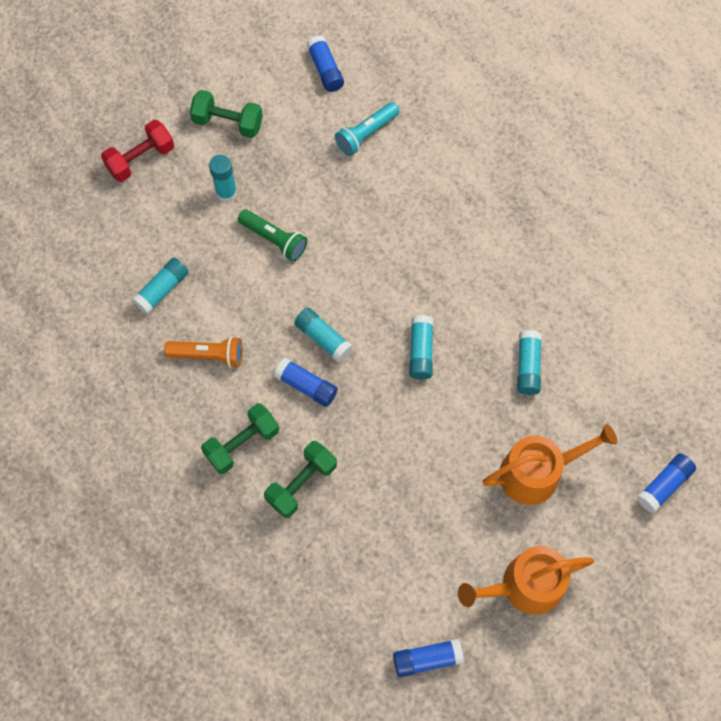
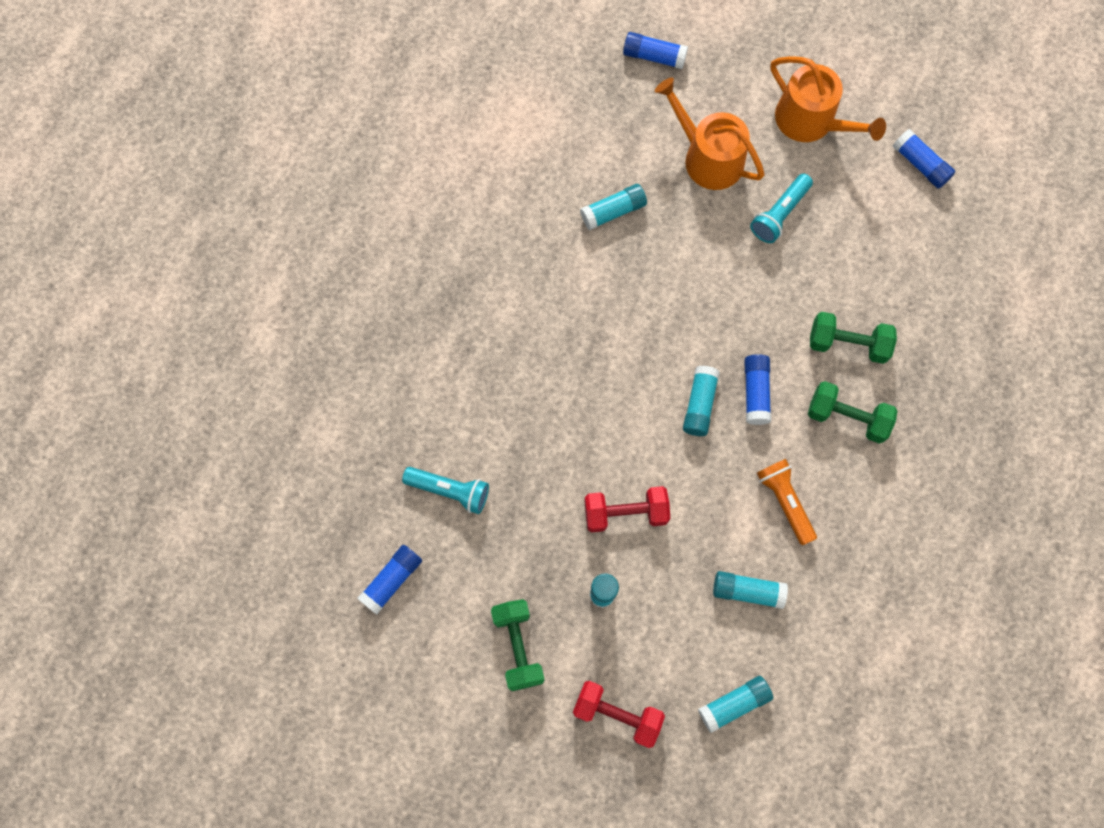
camera: 120 degrees left, 5 degrees up
green flashlight [238,209,307,262] -> red dumbbell [584,486,670,532]
turquoise glue stick [409,315,434,380] -> turquoise glue stick moved to [698,676,773,733]
none -> turquoise flashlight [750,174,813,243]

